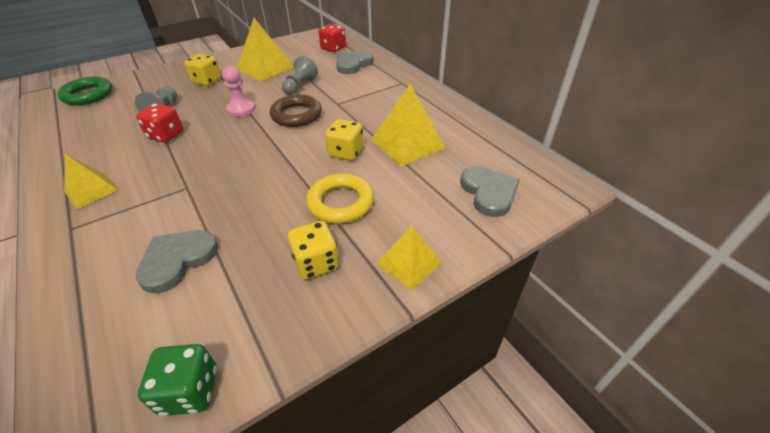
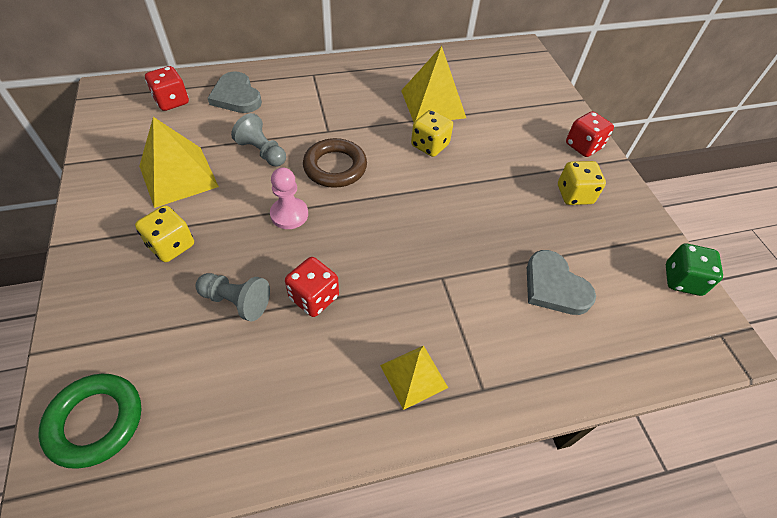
camera: 75 degrees left, 10 degrees up
yellow ring [306,174,374,224] -> none
yellow pyramid [377,225,442,291] -> red dice [566,111,614,157]
grey heart [460,166,520,217] -> none

